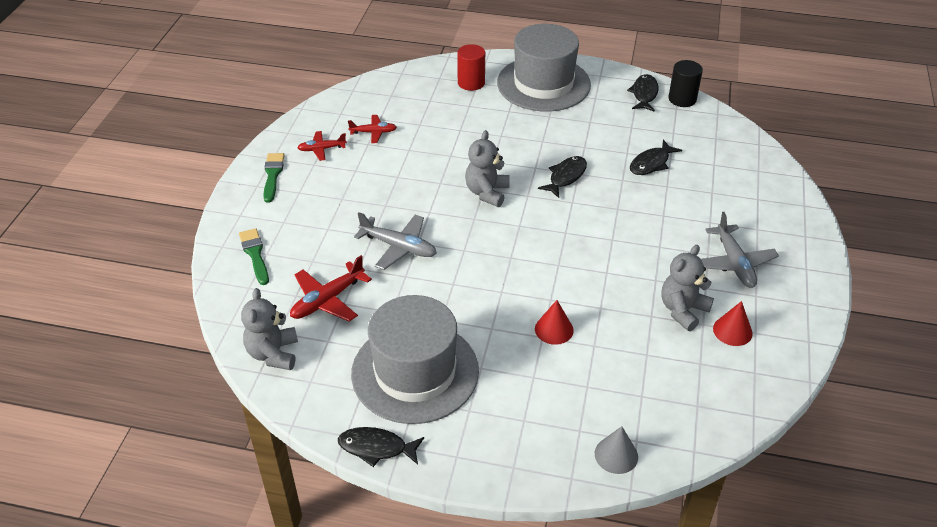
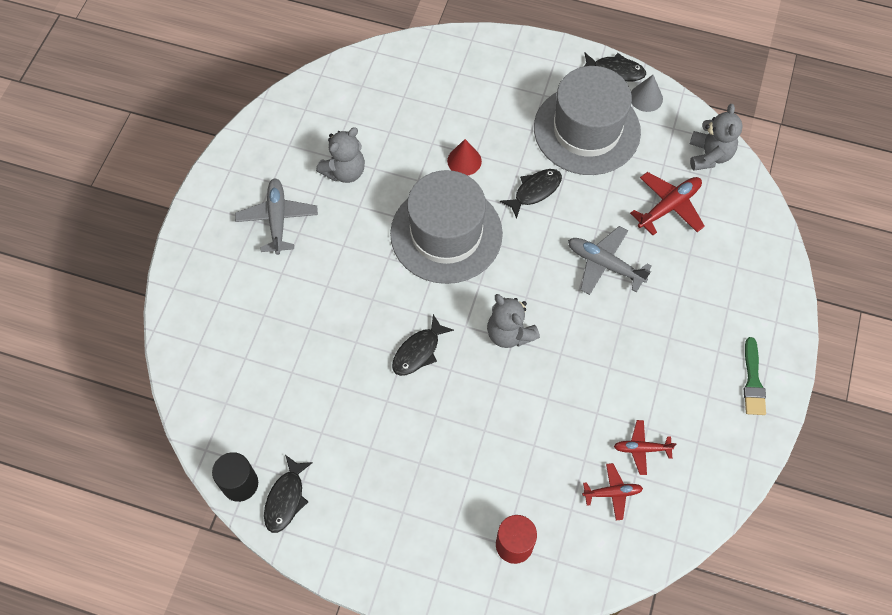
camera: 175 degrees left, 20 degrees up
green brush [239,228,269,285] -> none
red plane [297,131,347,161] -> red plane moved to [582,463,643,520]
grey teddy bear [465,130,510,207] -> grey teddy bear turned 120 degrees clockwise [487,294,540,348]
grey hat [497,24,591,112] -> grey hat moved to [390,170,503,284]
grey cone [595,426,638,474] -> grey cone moved to [631,75,663,112]
black fish [630,140,682,175] -> black fish moved to [500,169,562,219]
red cone [713,301,753,346] -> none

